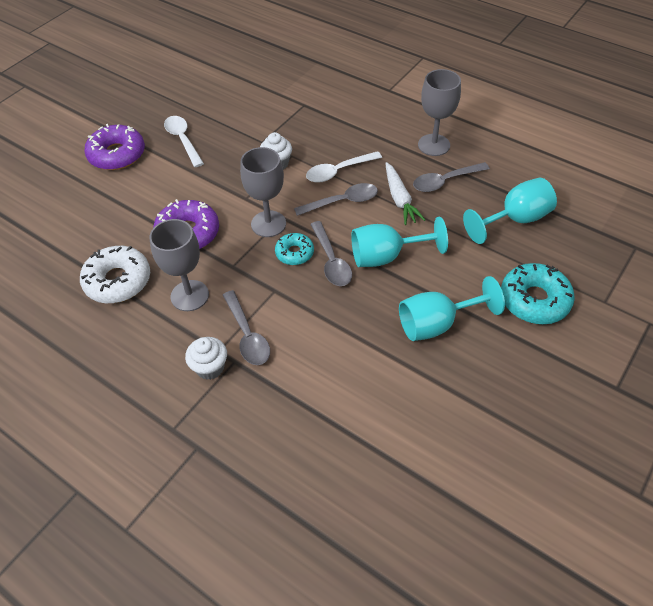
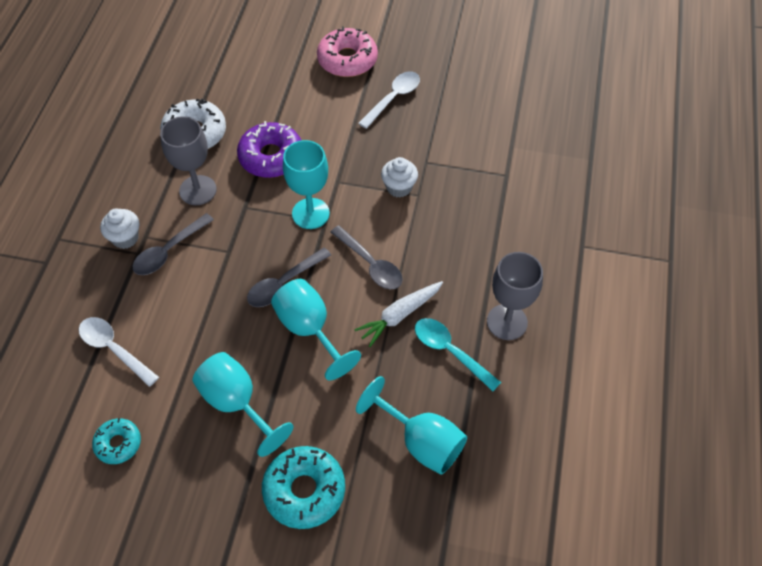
camera: 65 degrees right, 5 degrees up
purple donut [84,124,145,170] -> pink donut [317,26,378,77]
grey goblet [240,147,286,237] -> turquoise goblet [283,140,330,229]
turquoise donut [275,233,314,265] -> turquoise donut moved to [92,418,141,464]
white spoon [306,151,382,183] -> white spoon moved to [79,317,159,387]
grey spoon [413,162,490,192] -> turquoise spoon [415,318,501,391]

